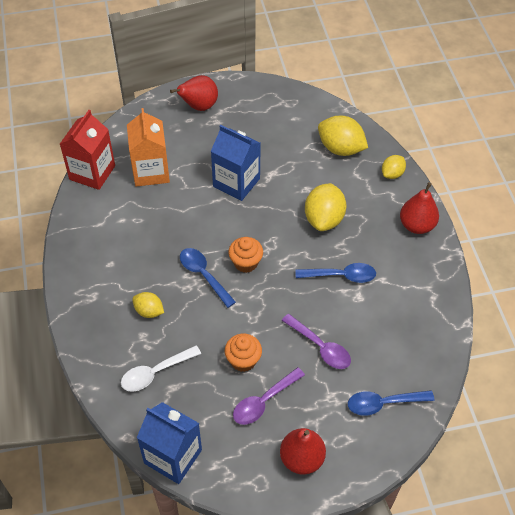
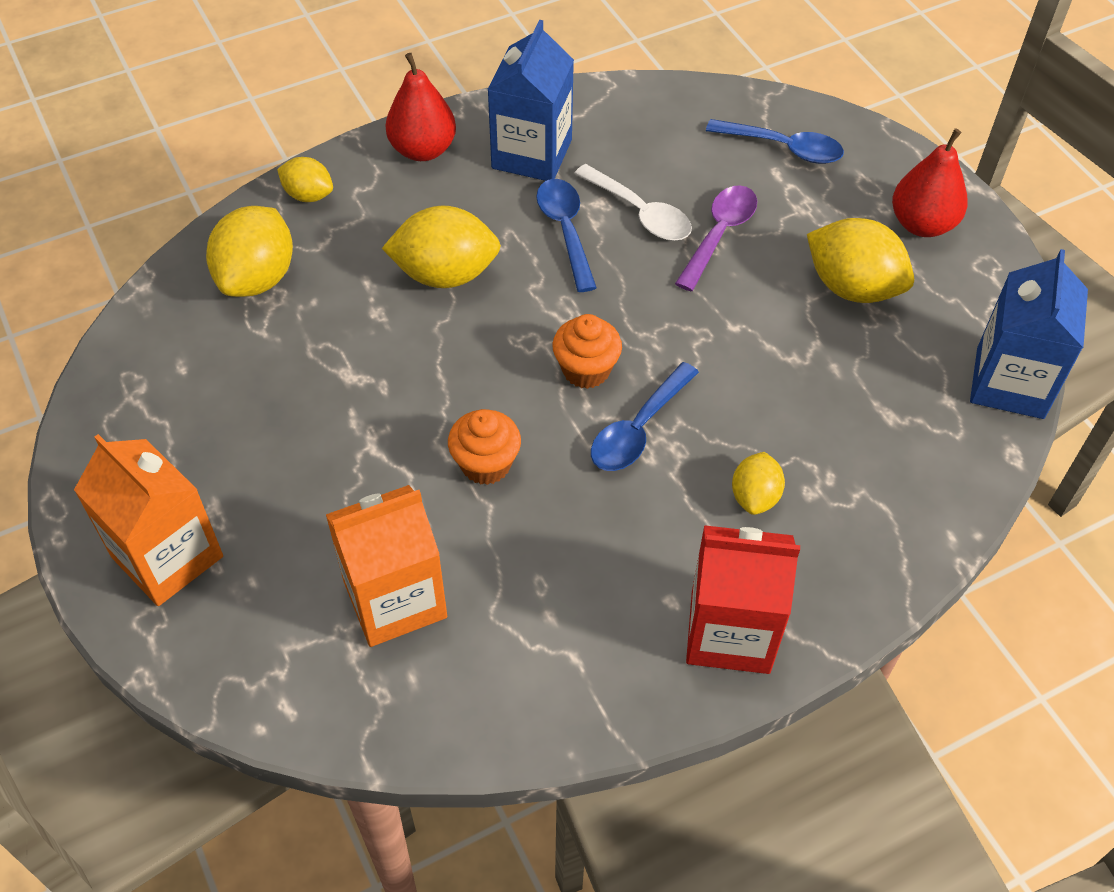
camera: 105 degrees left, 0 degrees up
red carton [60,110,115,190] -> red carton moved to [686,525,800,674]
white spoon [121,345,201,392] -> white spoon moved to [574,164,692,241]
red pear [170,75,218,111] -> orange carton [74,434,223,606]
blue carton [211,125,261,201] -> blue carton moved to [487,20,574,181]
orange cupcake [225,334,262,372] -> orange cupcake moved to [448,409,521,485]
purple spoon [233,367,305,425] -> yellow lemon [807,218,914,303]
blue spoon [348,390,434,416] -> blue spoon turned 45 degrees counterclockwise [706,119,844,164]

